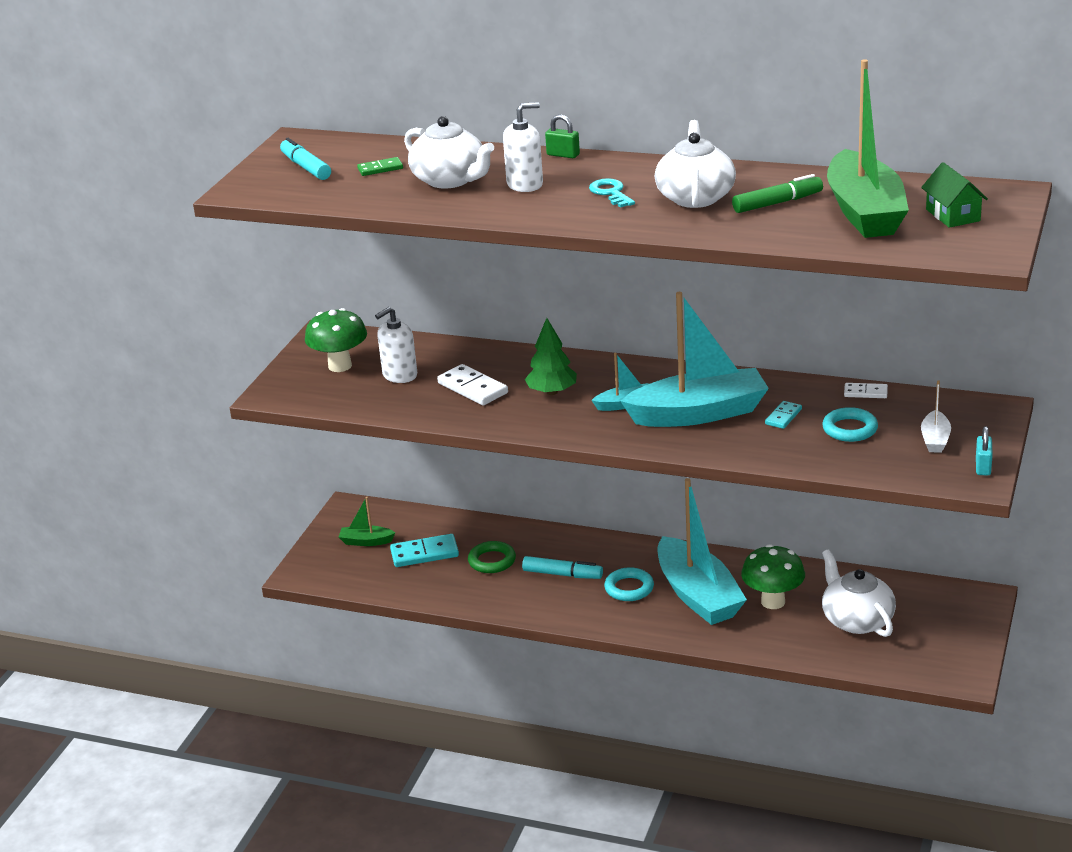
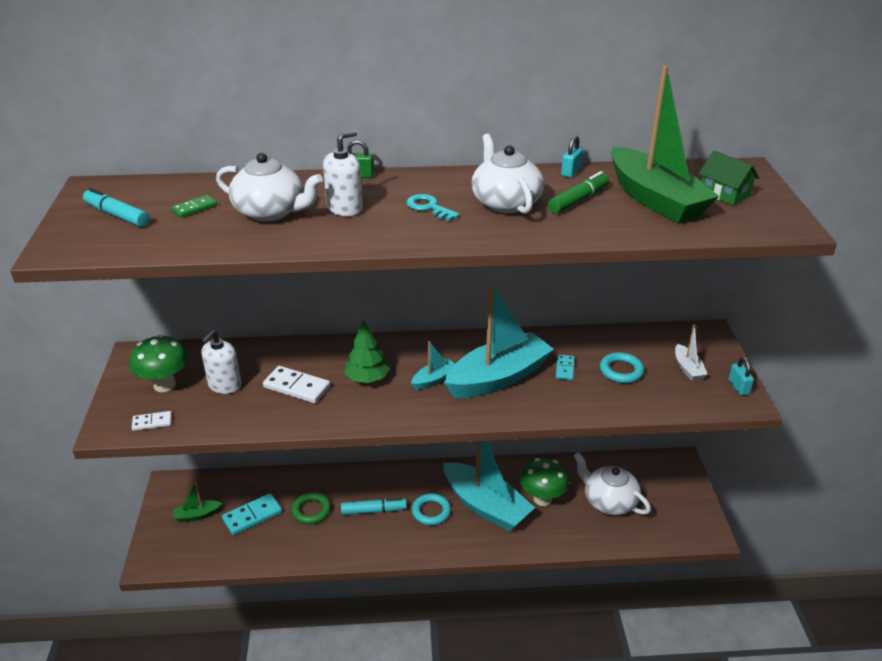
camera: 25 degrees left, 5 degrees up
white domino [844,383,888,398] -> white domino moved to [132,411,172,431]
none -> turquoise padlock [561,135,583,178]

